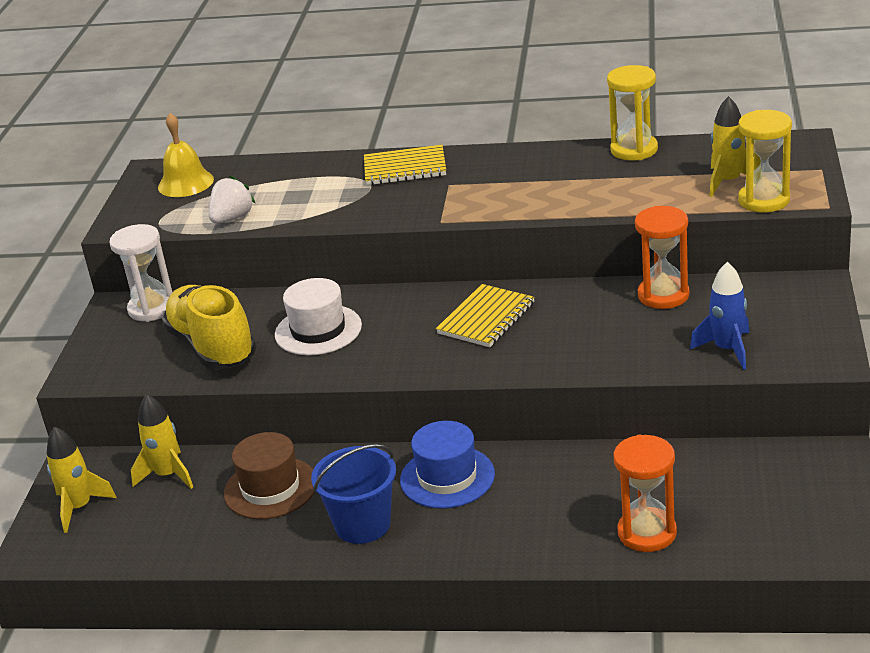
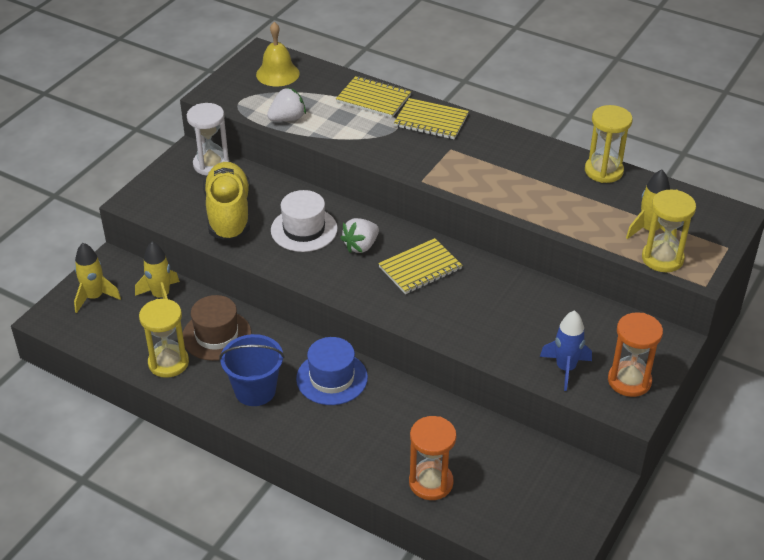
camera: 20 degrees right, 10 degrees up
orange hourglass [635,206,689,309] -> orange hourglass moved to [608,312,663,397]
none -> yellow hourglass [139,299,189,378]
none -> yellow notebook [336,76,411,118]
none -> white strawberry [340,218,379,253]

